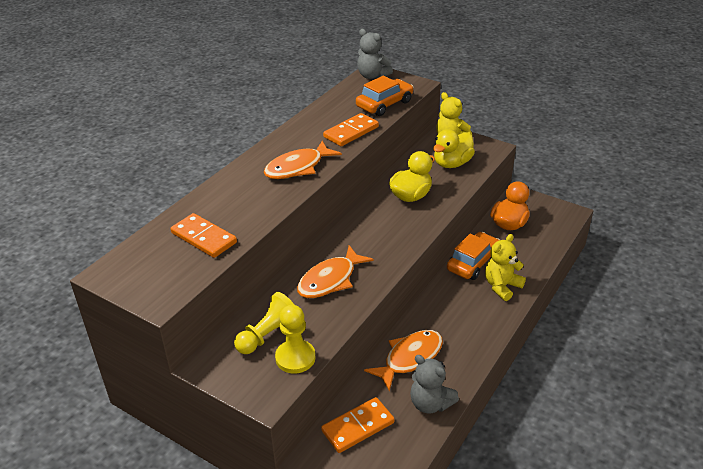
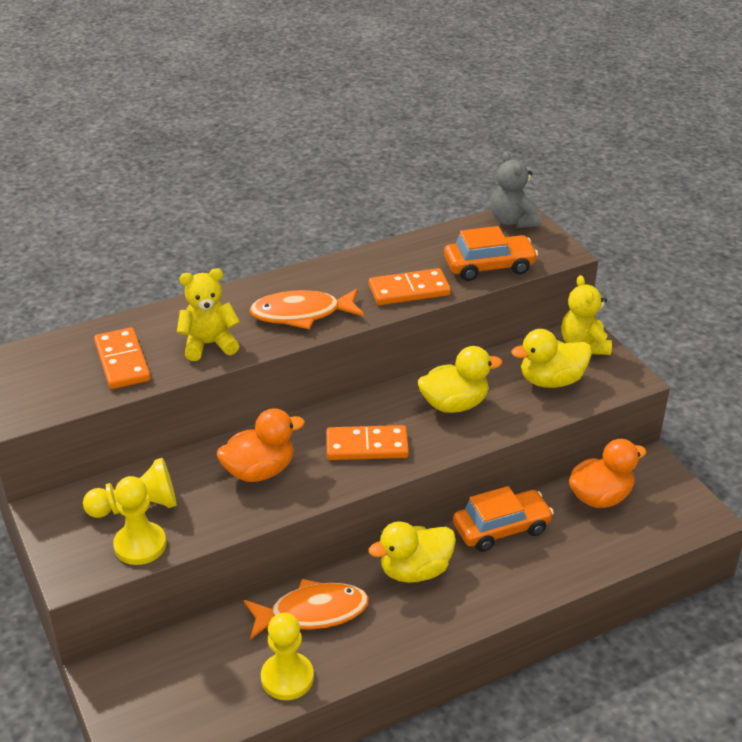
camera: 30 degrees right, 0 degrees up
orange fish [297,245,374,298] -> orange duck [217,408,305,482]
orange domino [321,397,394,453] -> orange domino moved to [326,425,409,460]
grey teddy bear [410,355,459,413] -> yellow pawn [261,613,314,700]
yellow teddy bear [485,234,526,301] -> yellow teddy bear moved to [177,268,240,361]
none -> yellow duck [368,521,456,583]

